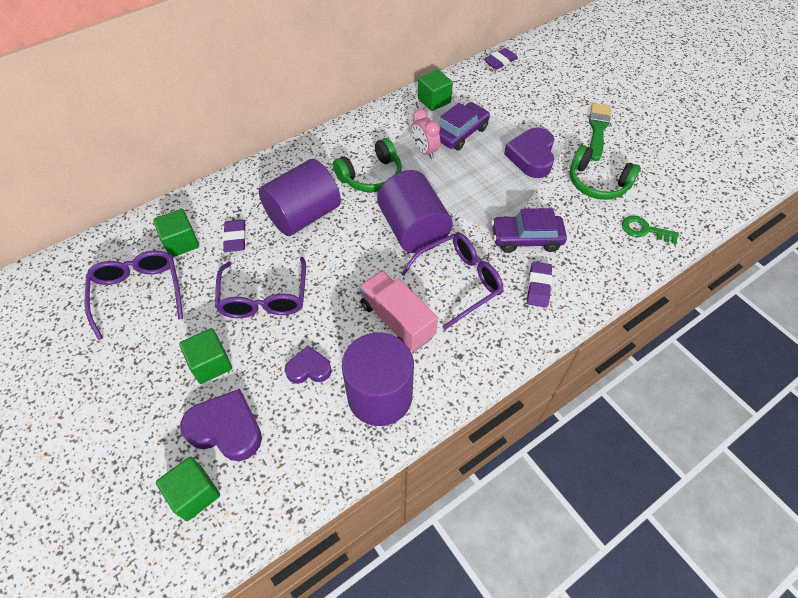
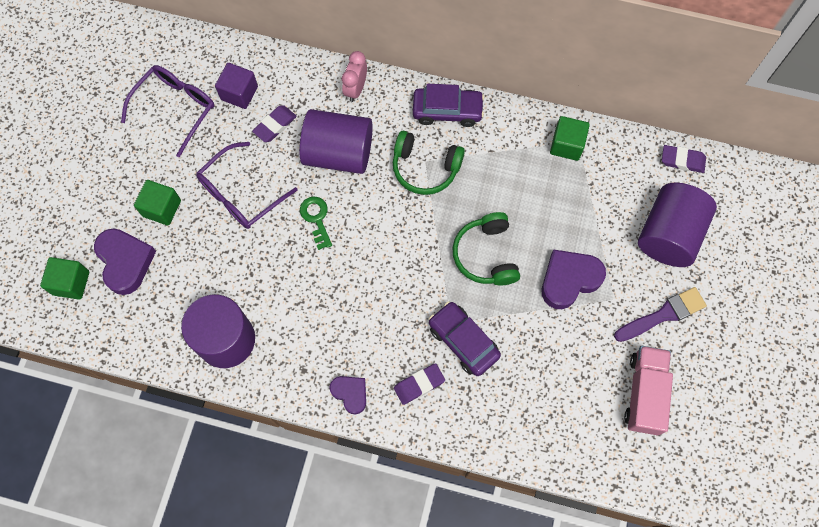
camera: 50 degrees right, 15 degrees up
green cube [153,209,199,257] -> purple cube [215,63,258,109]
purple heart [285,346,332,384] -> purple heart moved to [330,376,366,414]
pink truck [359,271,438,351] -> pink truck moved to [624,346,673,435]
purple cylinder [377,170,453,253] -> purple cylinder moved to [638,183,717,267]
purple glasses [401,233,503,330] -> none
pink clock [411,109,440,159] -> pink clock moved to [342,51,367,102]
purple car [439,102,490,150] -> purple car moved to [413,84,484,127]
green headphones [570,145,641,200] -> green headphones moved to [453,212,520,286]
green brush [589,103,610,161] -> purple brush [614,287,707,342]
green key [622,216,679,244] -> green key moved to [300,197,332,250]

